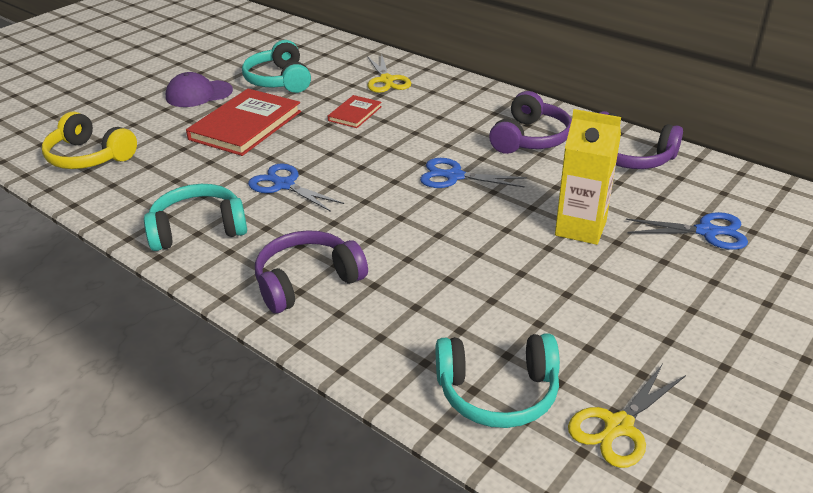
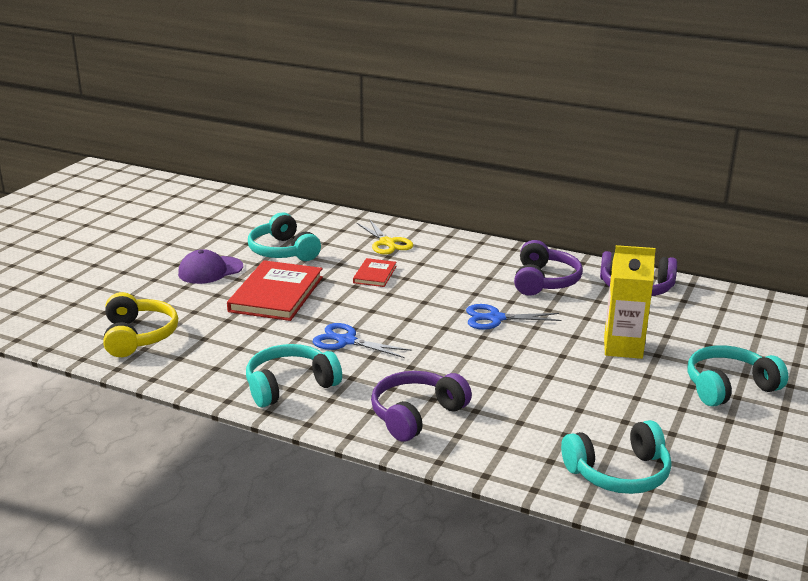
camera: 15 degrees left, 10 degrees down
yellow headphones [42,112,137,169] -> yellow headphones turned 120 degrees counterclockwise [103,292,178,357]
yellow scissors [568,364,686,468] -> none
blue scissors [626,212,748,250] -> none
none -> turquoise headphones [687,345,788,407]

